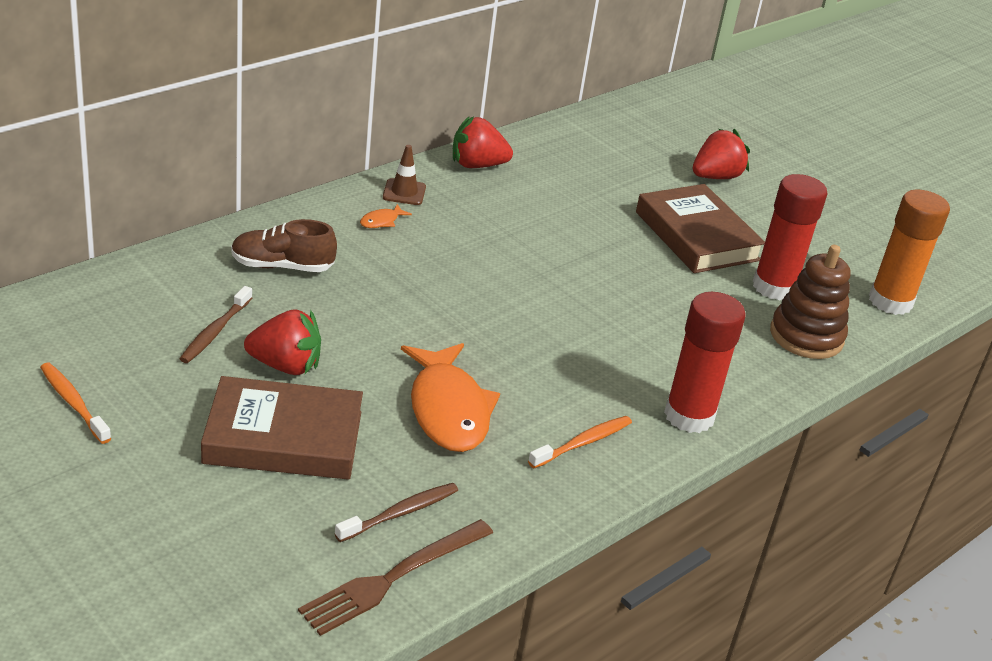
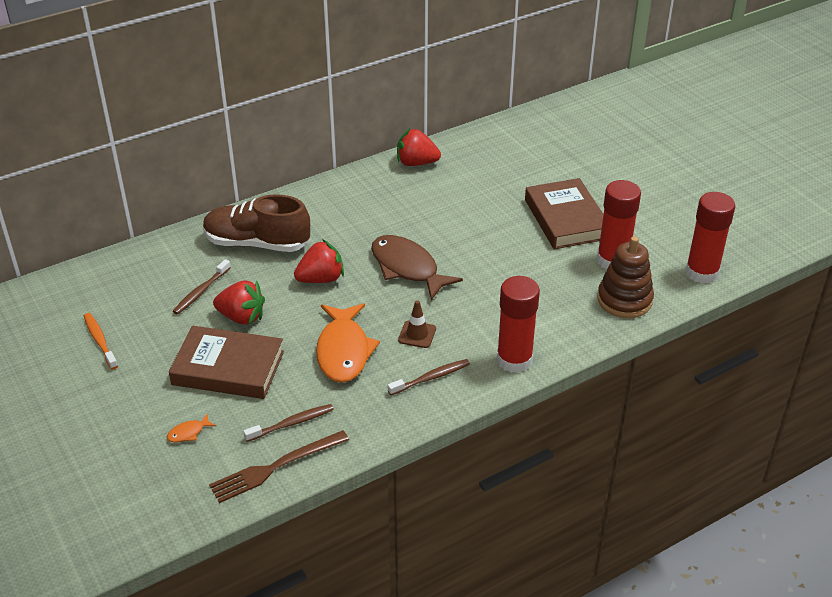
camera: 15 degrees right, 5 degrees up
brown shoe [231,219,337,272] -> brown shoe [203,194,310,252], size x1.55
orange fish [360,204,412,228] -> orange fish moved to [167,414,216,442]
brown traffic cone [383,145,426,205] -> brown traffic cone moved to [398,300,436,348]
orange toothbrush [528,416,632,468] -> brown toothbrush [388,359,470,395]
red strawberry [693,129,750,179] -> red strawberry moved to [294,239,344,283]
orange glue stick [869,190,950,315] -> red glue stick [685,192,735,284]
none -> brown fish [371,235,463,300]

